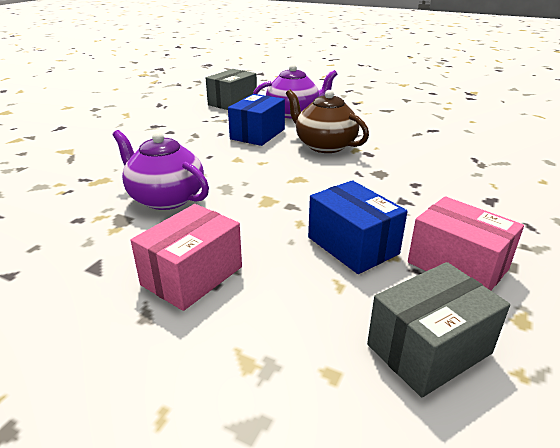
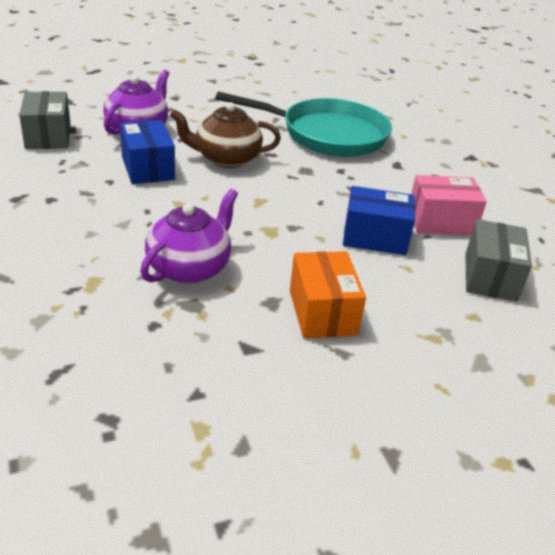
camera: 50 degrees left, 5 degrees up
purple teapot [113,130,209,210] -> purple teapot turned 135 degrees clockwise [140,189,238,284]
pink box [131,204,242,311] -> orange box [290,251,366,338]
none -> turquoise pan [215,92,392,157]

